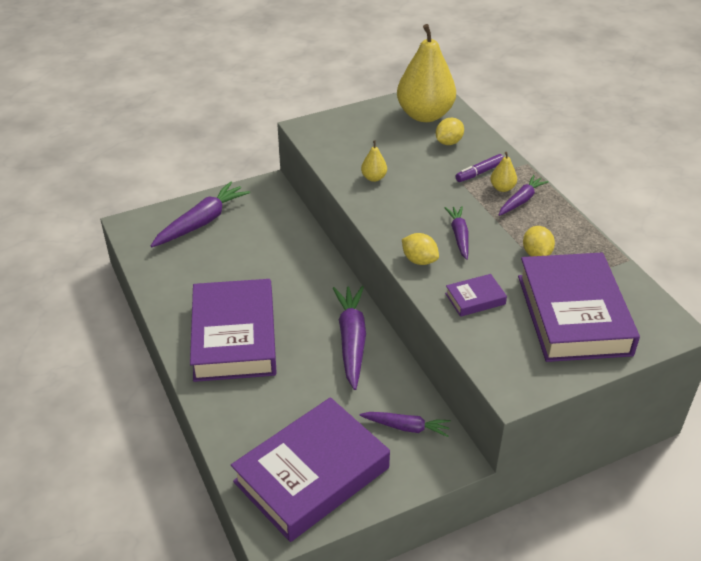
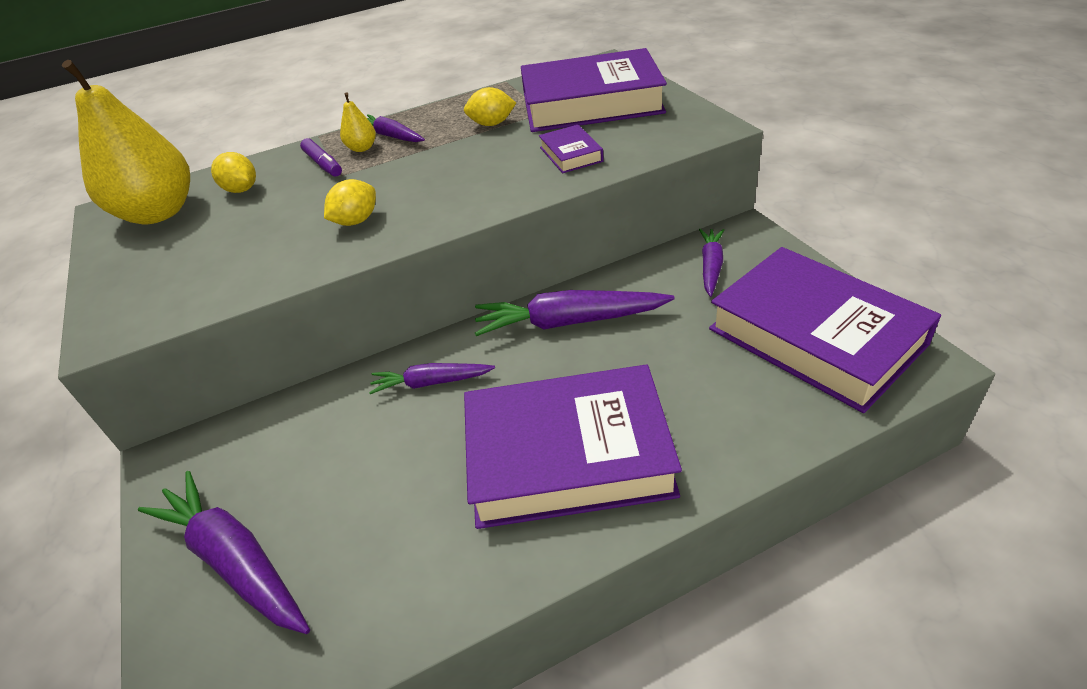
camera: 85 degrees left, 0 degrees up
yellow pear [361,140,387,182] -> none
yellow lemon [402,233,439,265] -> yellow lemon moved to [324,179,376,226]
purple carrot [444,206,469,260] -> purple carrot moved to [369,363,495,394]

